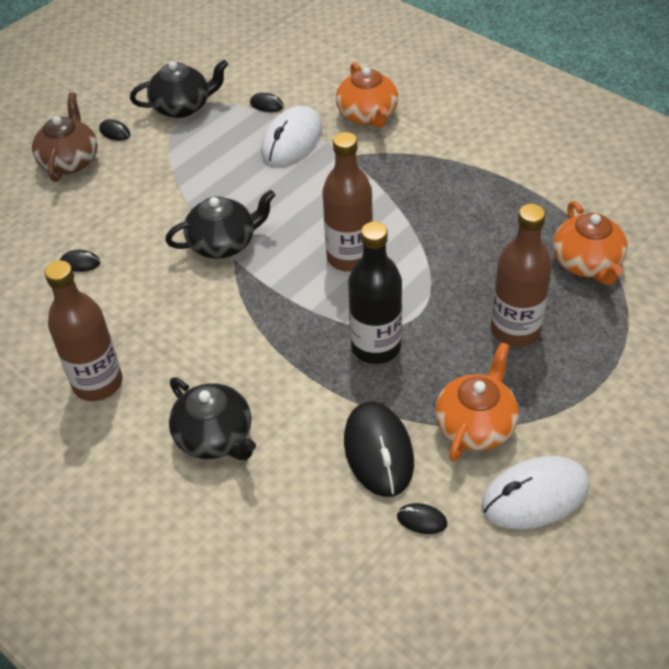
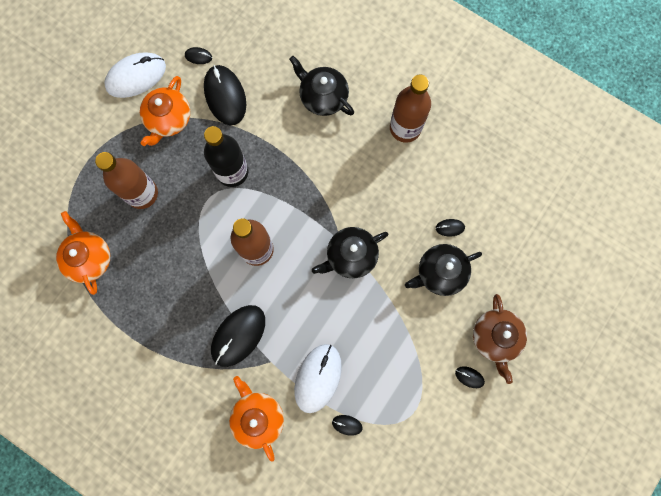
camera: 170 degrees right, 30 degrees up
black teapot [130,60,228,118] -> black teapot moved to [405,244,482,296]
none -> black mouse [211,305,265,367]

